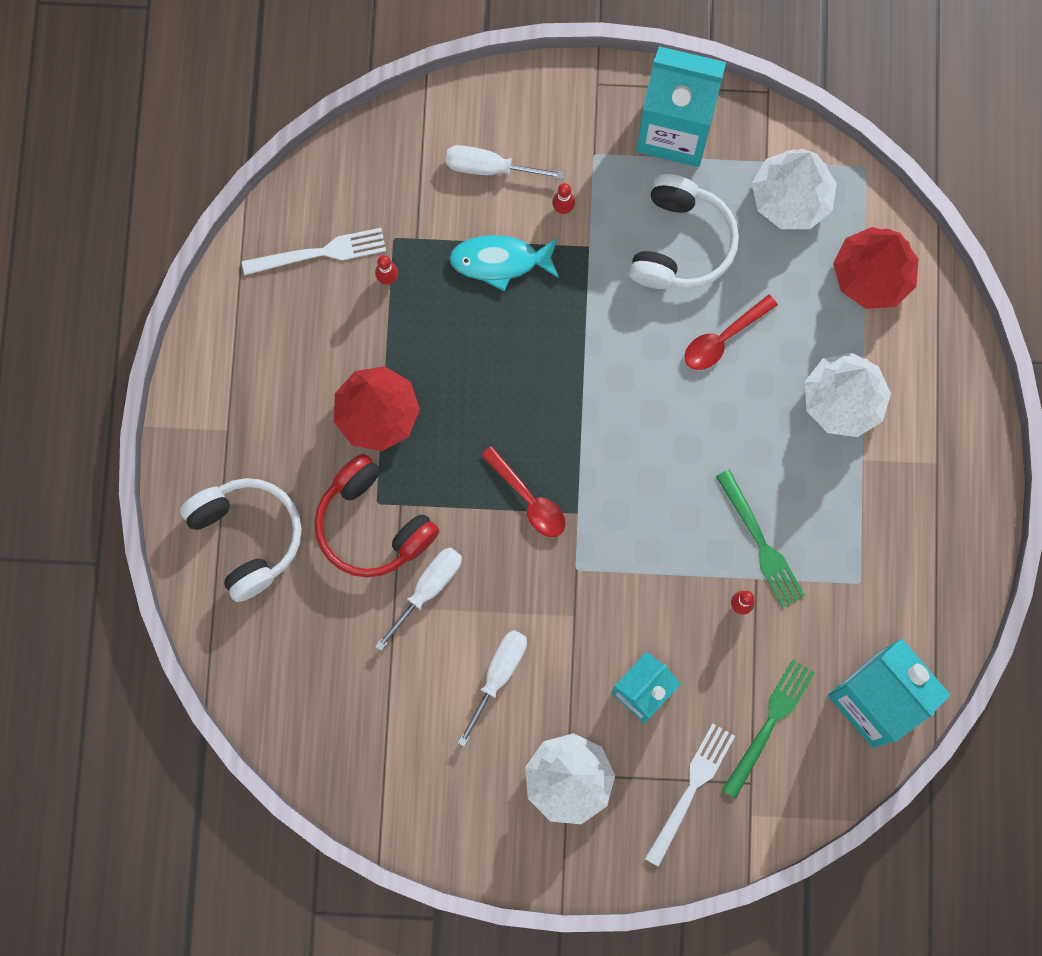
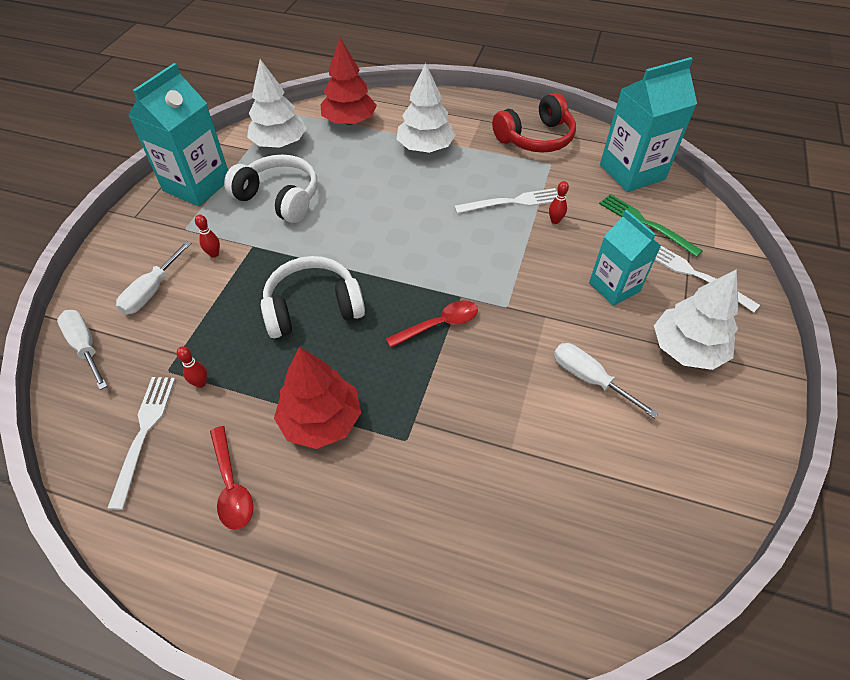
camera: 75 degrees left, 25 degrees down
white headphones [180,478,302,602] -> white headphones moved to [261,256,365,338]
red headphones [314,454,439,577] -> red headphones moved to [492,93,576,153]
white screwdriver [375,547,462,651] -> white screwdriver moved to [57,310,107,390]
turquoise fish [449,235,559,291] -> none
red spoon [684,294,778,370] -> red spoon moved to [210,426,253,530]
green fork [716,470,805,607] -> white fork [454,188,557,214]

